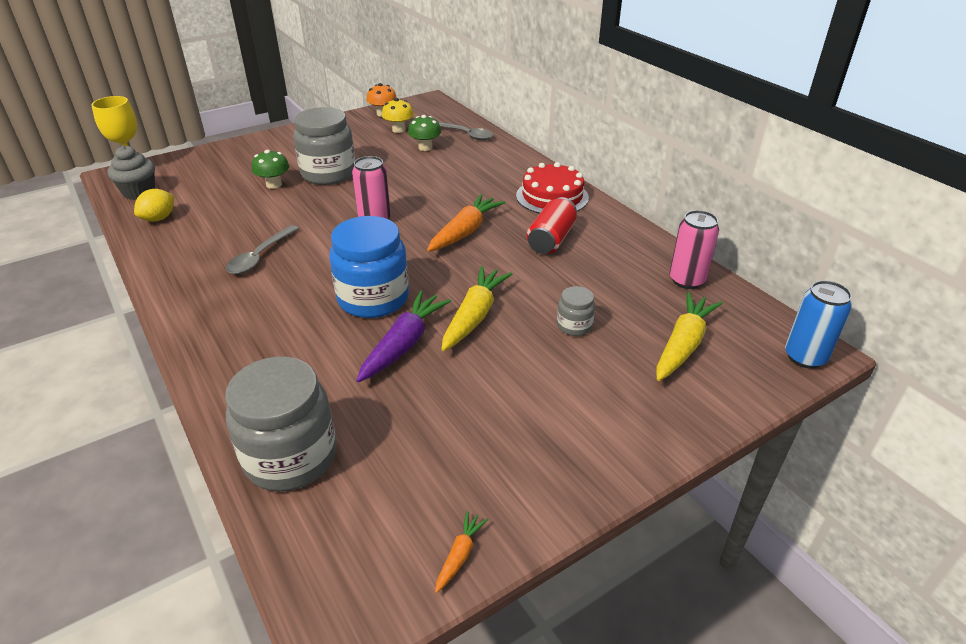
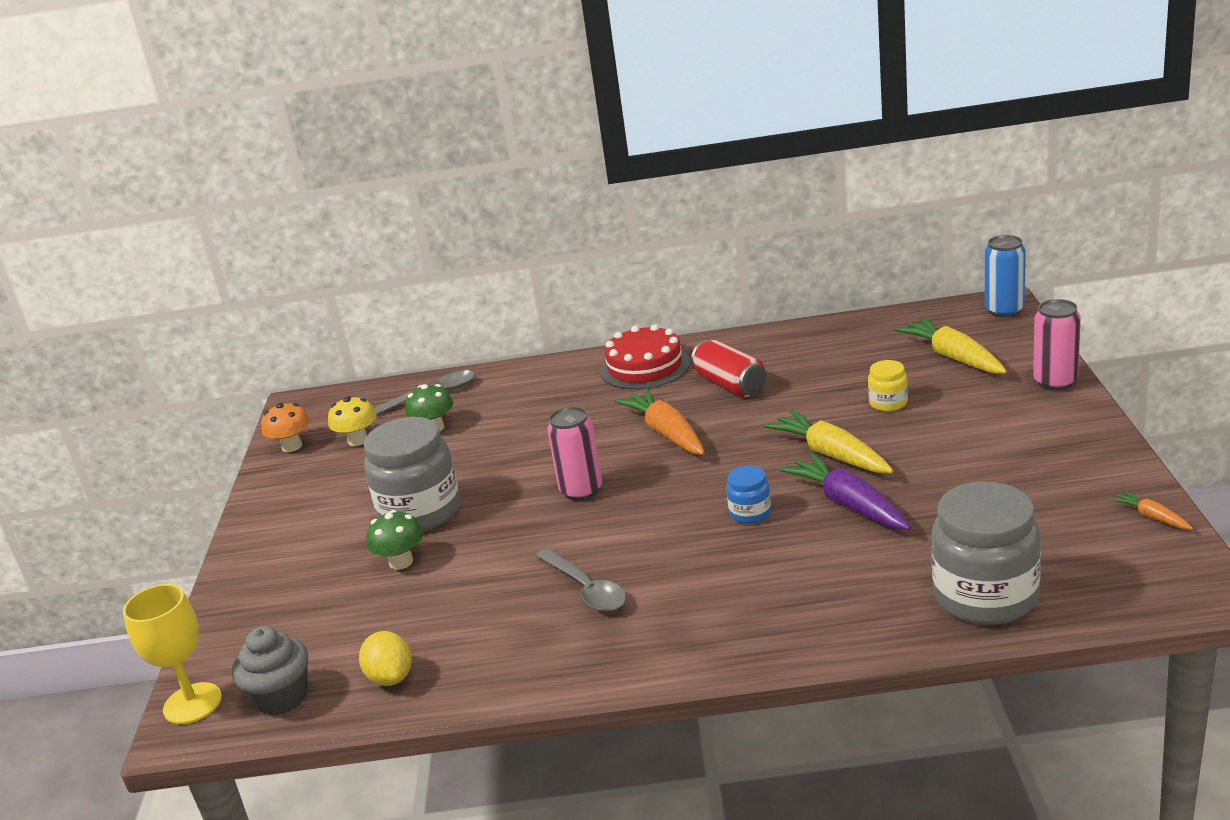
camera: 55 degrees left, 10 degrees down
blue jar [329,216,409,318] -> blue jar [726,466,771,524], size x0.47
grey jar [557,286,595,336] -> yellow jar [868,360,908,412]
pink can [669,210,719,289] -> pink can moved to [1033,299,1081,391]

